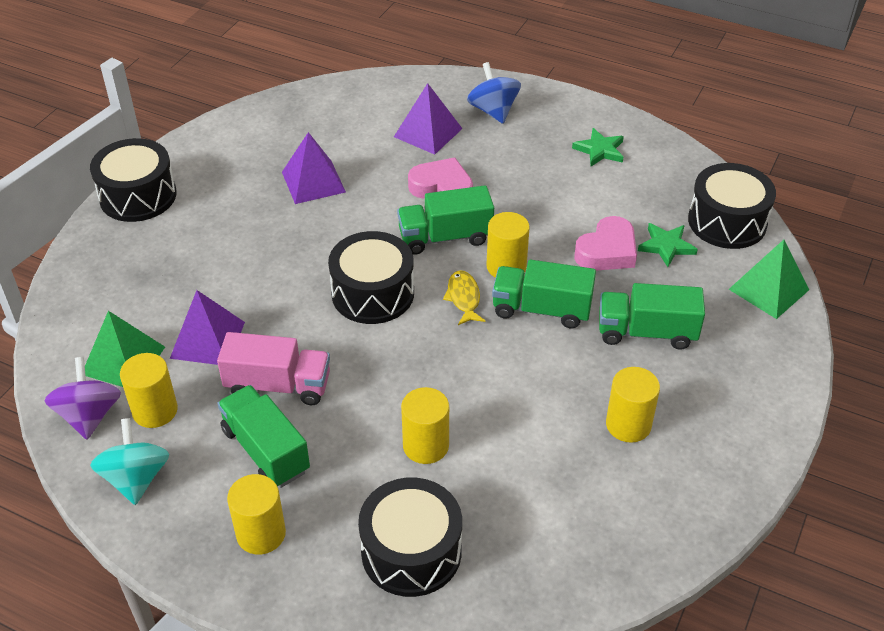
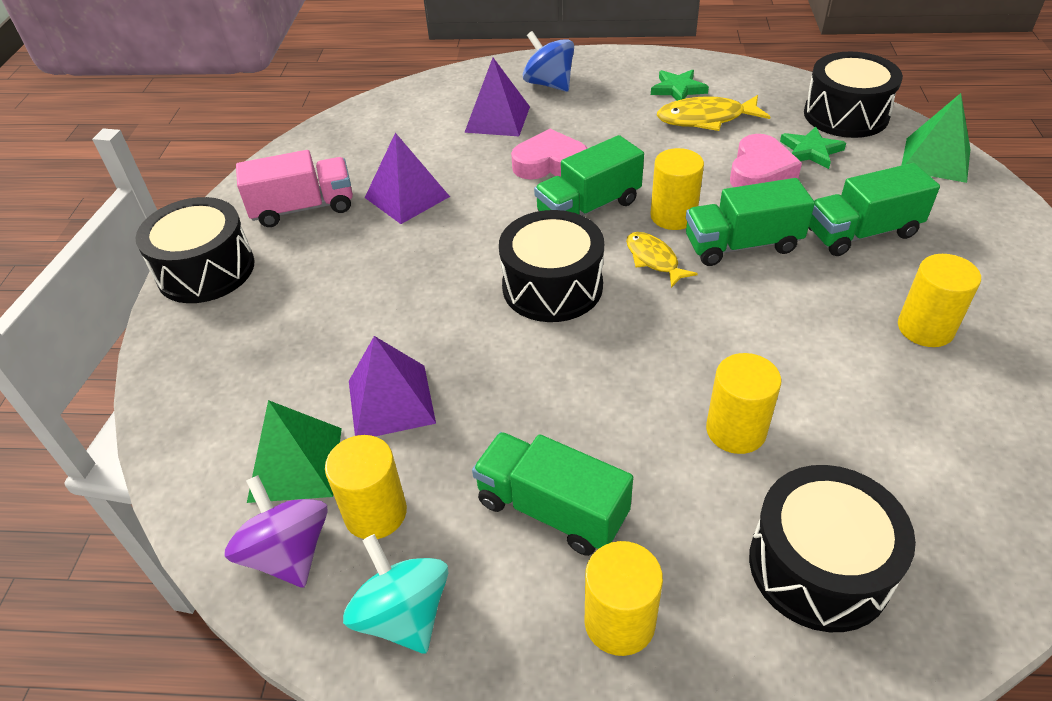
camera: 20 degrees left, 0 degrees up
pink truck [217,332,330,405] -> pink truck moved to [236,150,353,227]
none -> yellow fish [657,95,770,131]

